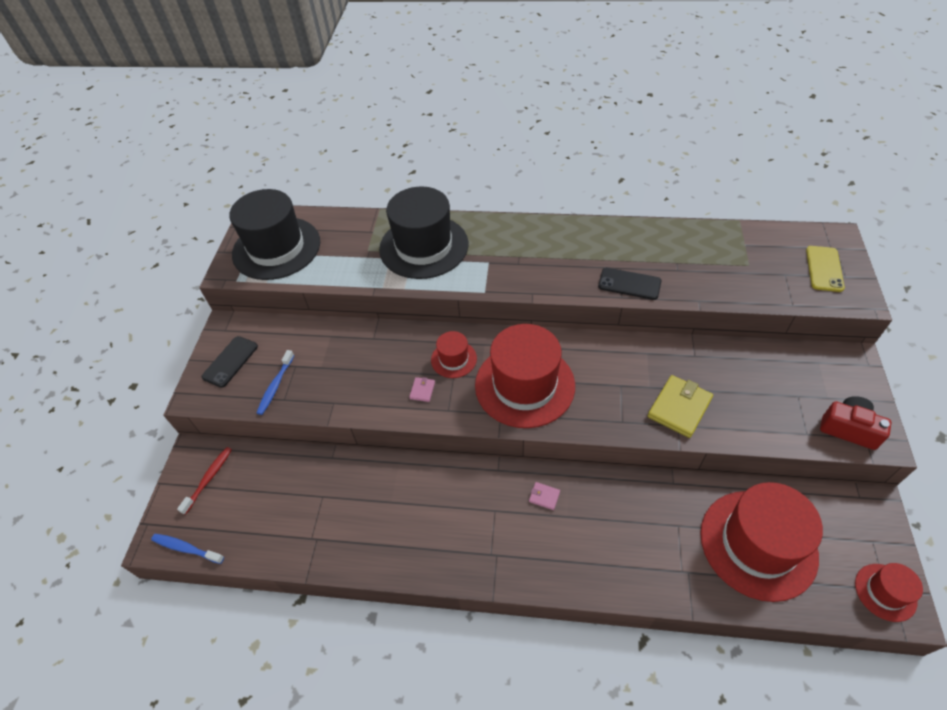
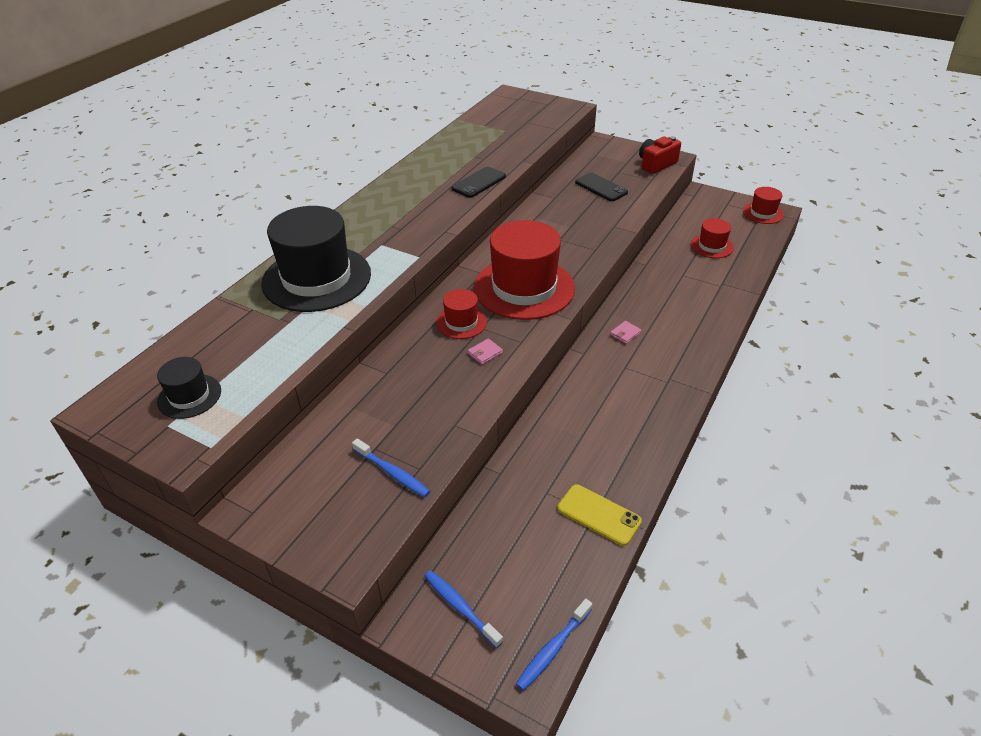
camera: 70 degrees left, 10 degrees down
red toothbrush [177,447,232,515] -> blue toothbrush [424,570,503,648]
black phone [202,336,258,388] -> black phone moved to [575,173,628,201]
black hat [229,189,320,280] -> black hat [157,357,221,419], size x0.48
pink wallet [409,377,435,402] -> pink wallet turned 75 degrees counterclockwise [468,339,503,365]
yellow wallet [648,375,713,438] -> none
red hat [700,482,823,602] -> red hat [691,218,734,258], size x0.48
yellow phone [806,246,845,292] -> yellow phone moved to [558,484,642,546]

